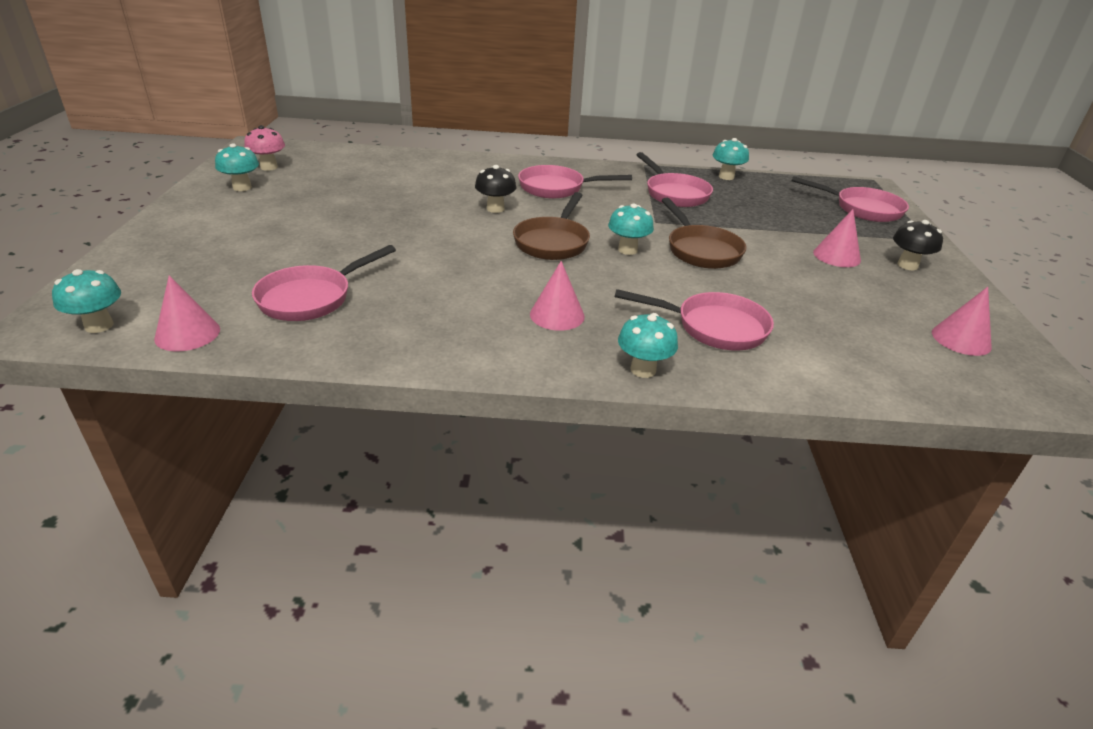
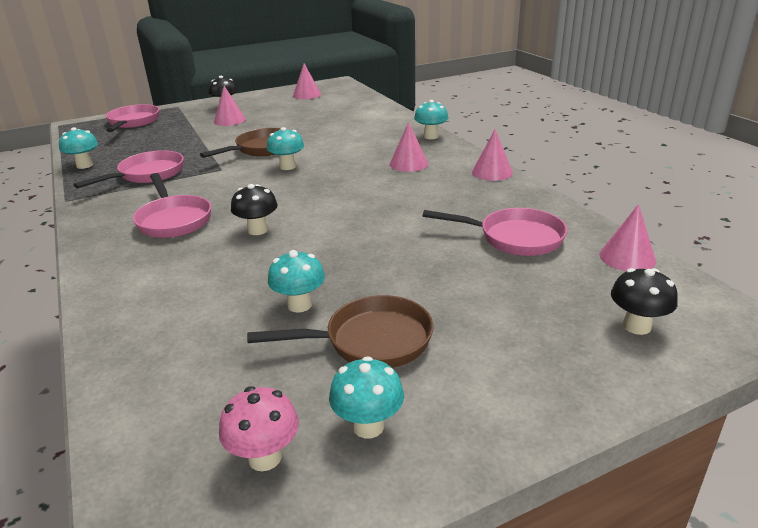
camera: 115 degrees left, 5 degrees down
turquoise mushroom [52,269,121,333] -> turquoise mushroom moved to [268,250,325,313]
brown pan [513,192,590,260] -> brown pan moved to [247,295,433,368]
pink pan [615,289,774,351] -> none
none -> pink cone [472,129,513,181]
none -> black mushroom [611,268,678,335]

